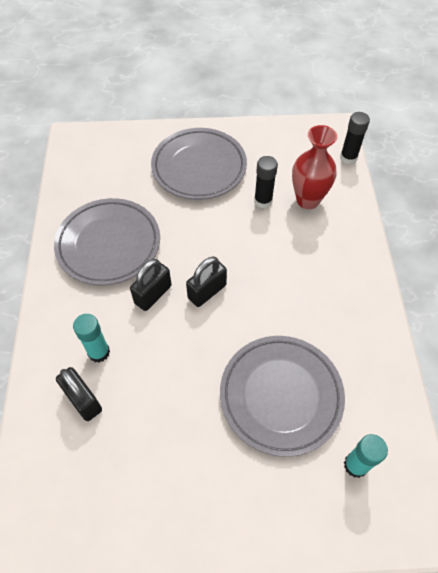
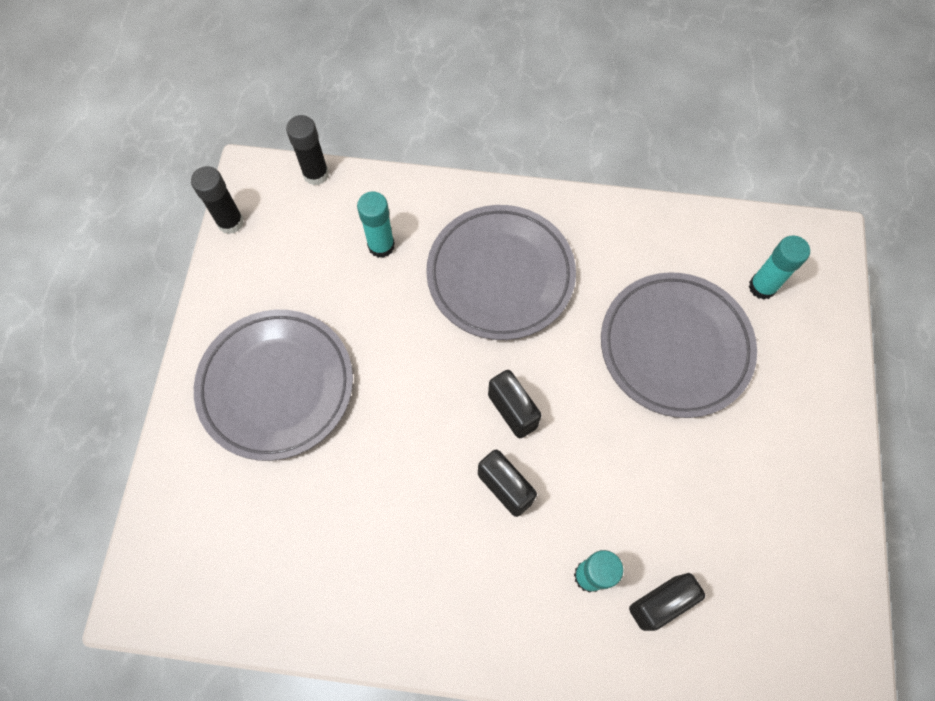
camera: 80 degrees left, 10 degrees up
grey plate [54,198,160,285] -> grey plate moved to [426,205,576,340]
black glue stick [254,156,278,208] -> black glue stick moved to [191,166,244,234]
red vase [292,125,337,209] -> turquoise glue stick [357,191,395,258]

